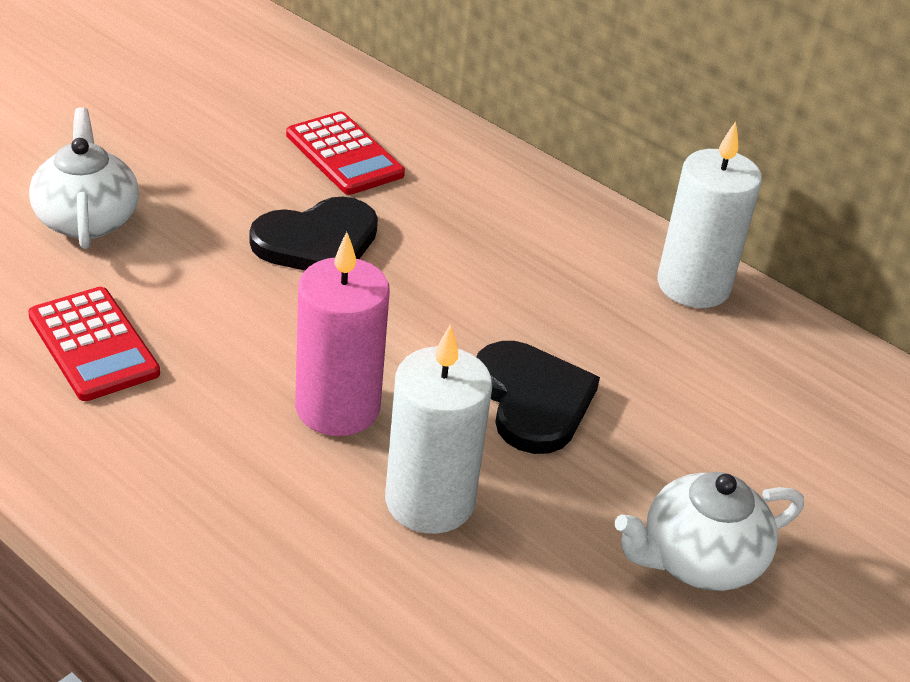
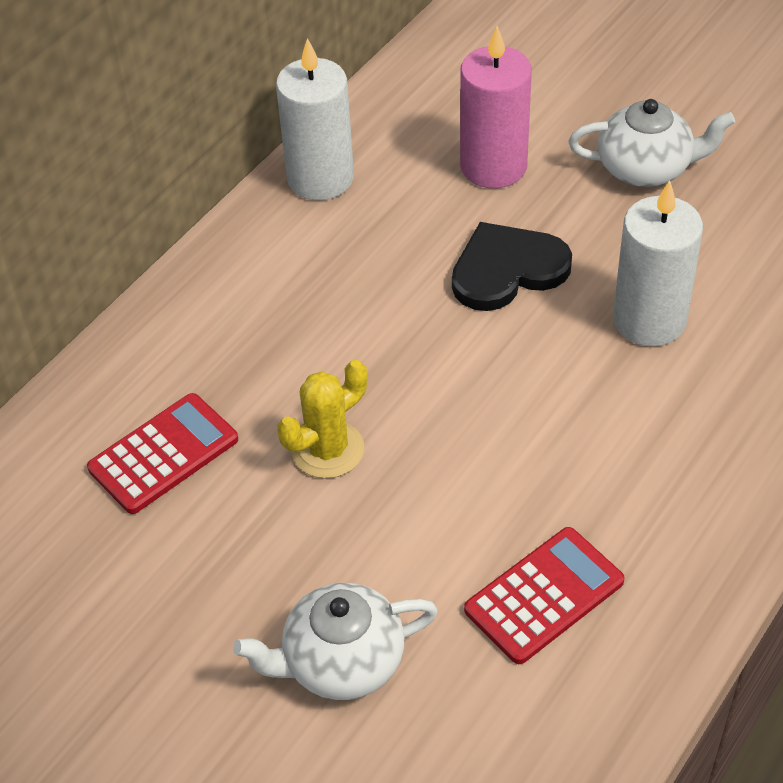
camera: 90 degrees left, 10 degrees up
black heart [250,197,378,271] -> yellow cactus [277,360,367,479]
pink candle [295,232,390,436] -> pink candle moved to [460,26,532,188]
white teapot [615,472,804,591] -> white teapot turned 60 degrees counterclockwise [568,99,735,187]

